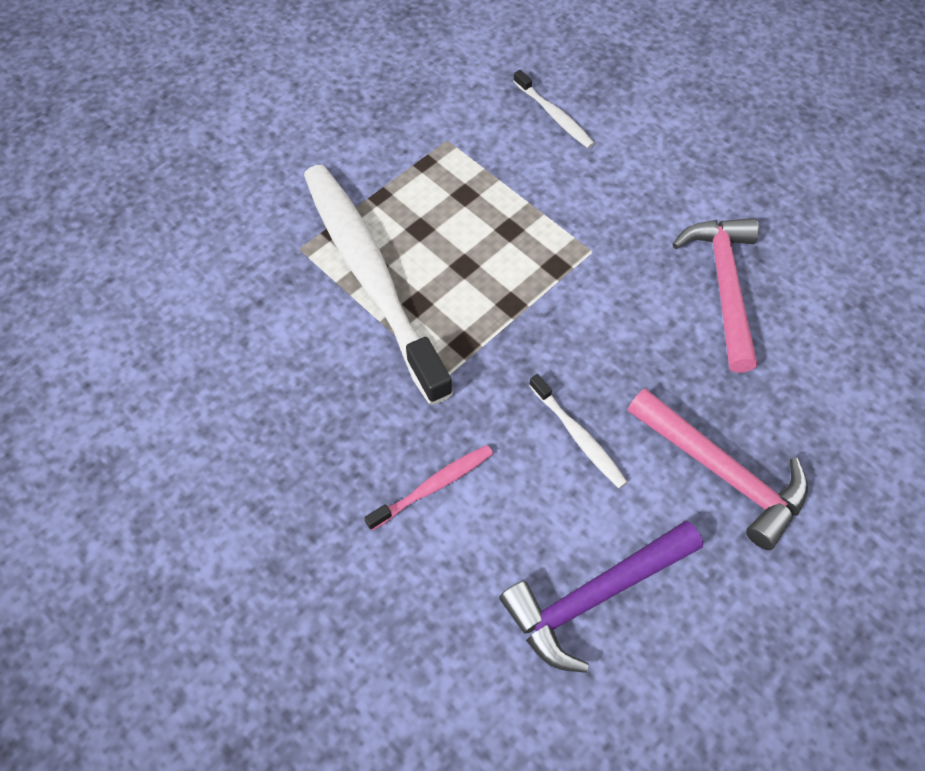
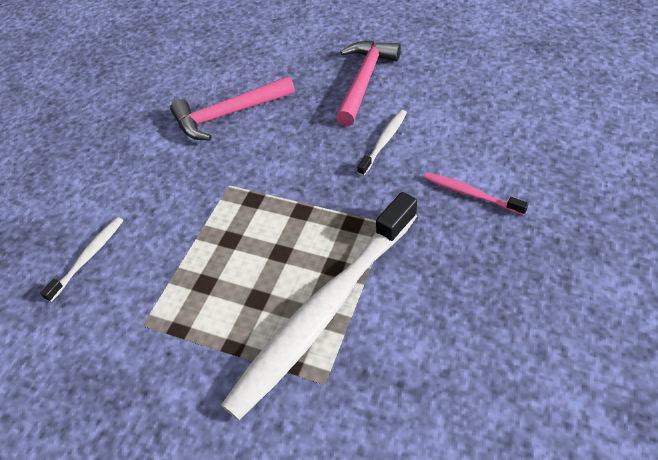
camera: 110 degrees left, 10 degrees down
purple hammer [499,521,703,673] -> none

